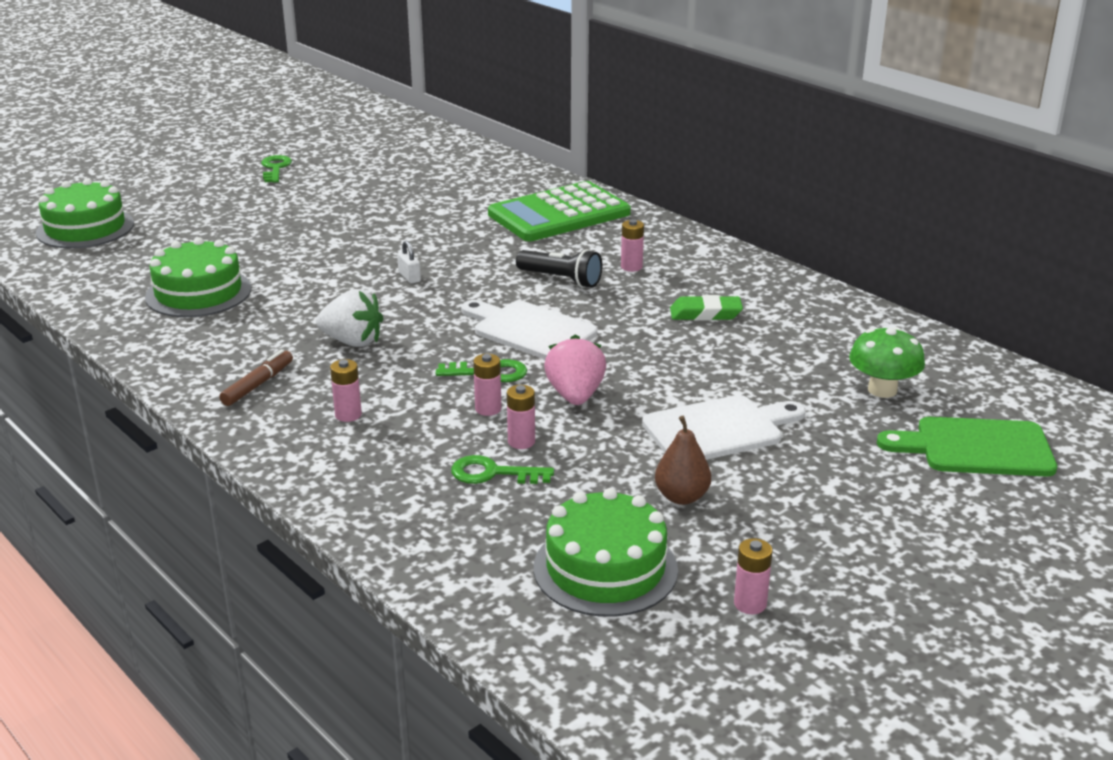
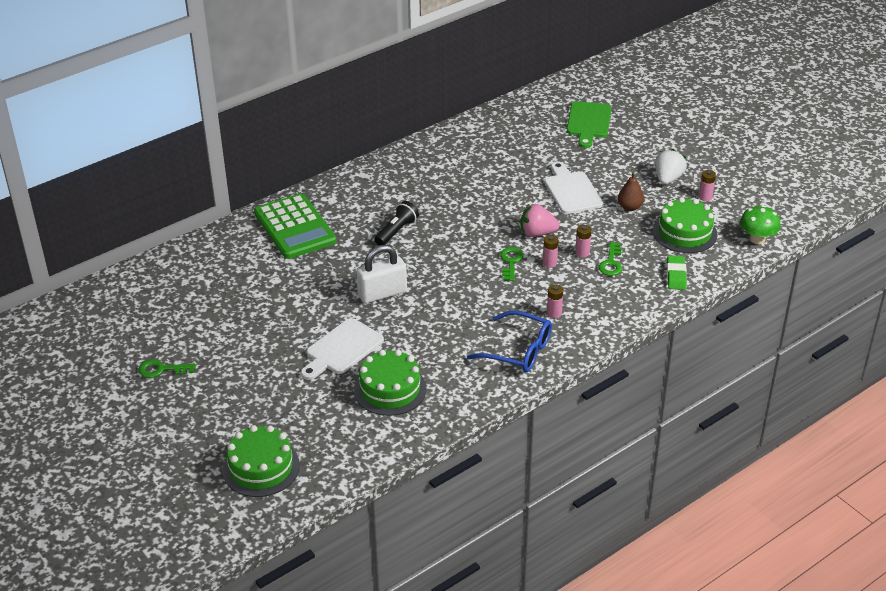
camera: 85 degrees left, 10 degrees up
brown marker [219,349,293,406] -> blue glasses [467,311,552,372]
white strawberry [316,289,383,347] -> white strawberry moved to [655,149,687,185]
white padlock [397,240,421,284] -> white padlock [356,245,407,304], size x2.31
white cutting board [461,300,597,359] -> white cutting board moved to [301,318,384,380]
pink battery [621,219,644,272] -> none
green eraser [670,295,743,321] -> green eraser moved to [667,255,687,290]
green mushroom [849,327,925,398] -> green mushroom moved to [740,205,781,244]

